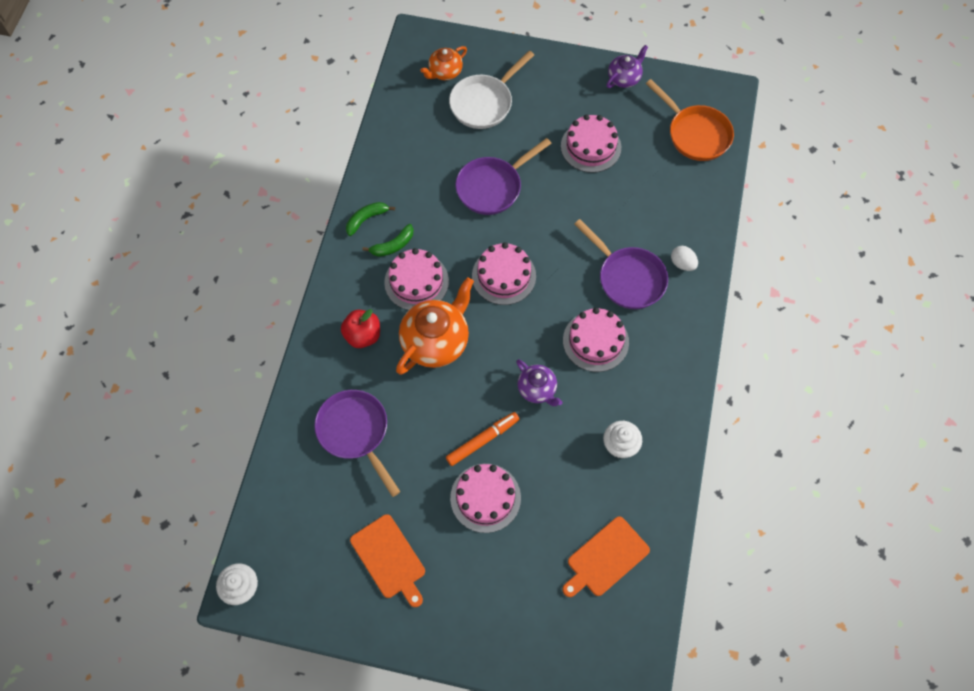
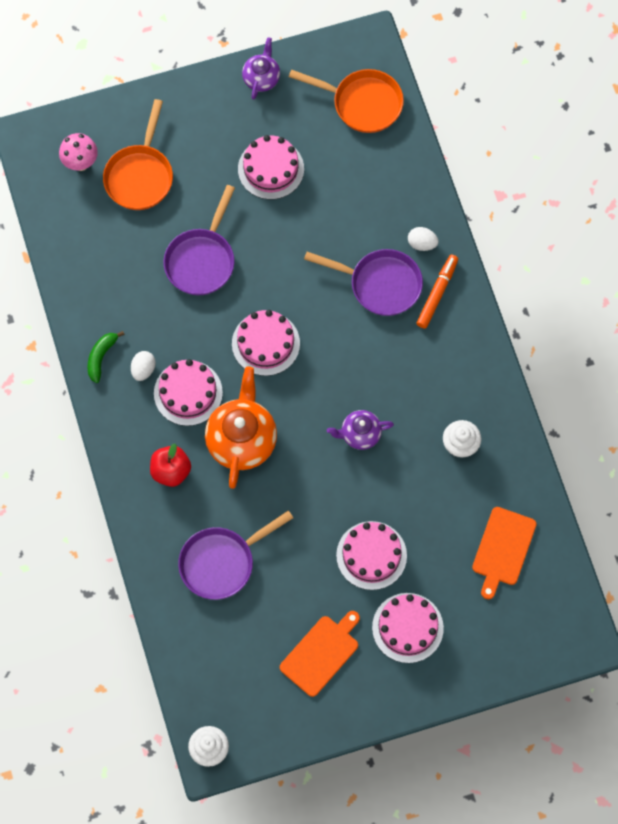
camera: 30 degrees left, 5 degrees up
purple pan [314,390,400,497] -> purple pan turned 60 degrees counterclockwise [178,510,293,600]
orange cutting board [350,514,425,607] -> orange cutting board turned 75 degrees counterclockwise [280,611,360,697]
green banana [362,224,414,257] -> white egg [131,351,156,381]
orange teapot [420,46,467,80] -> pink mushroom [59,133,98,171]
orange marker [446,412,519,466] -> orange marker moved to [416,254,458,329]
white pan [449,51,534,129] -> orange pan [103,99,173,210]
purple teapot [516,359,562,406] -> purple teapot turned 150 degrees clockwise [327,410,394,450]
pink cake [563,308,629,372] -> pink cake moved to [372,593,444,663]

